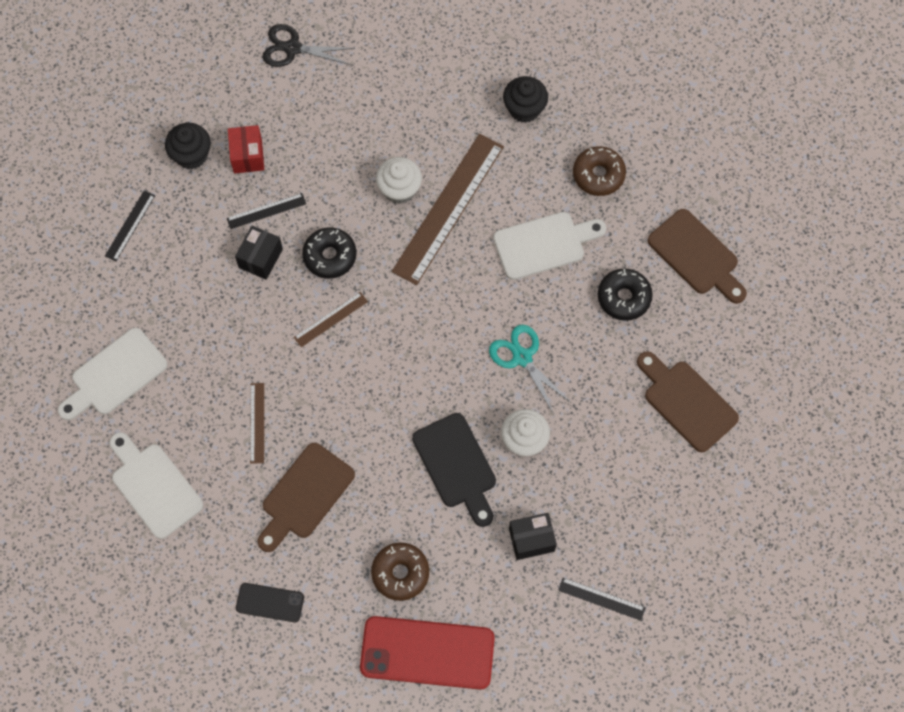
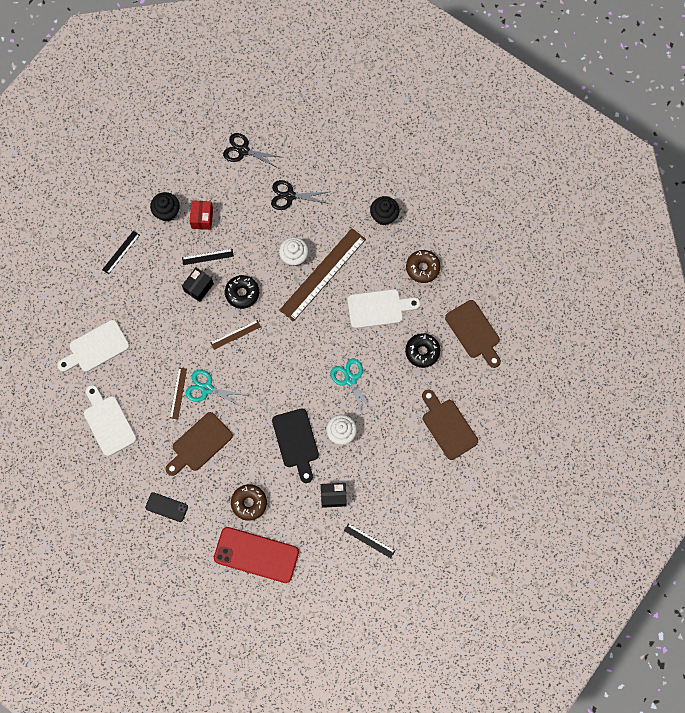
camera: 10 degrees right, 5 degrees up
none -> turquoise scissors [185,370,246,407]
none -> black scissors [271,180,330,210]

